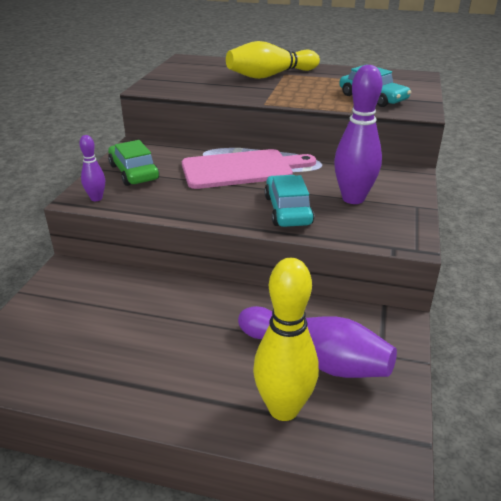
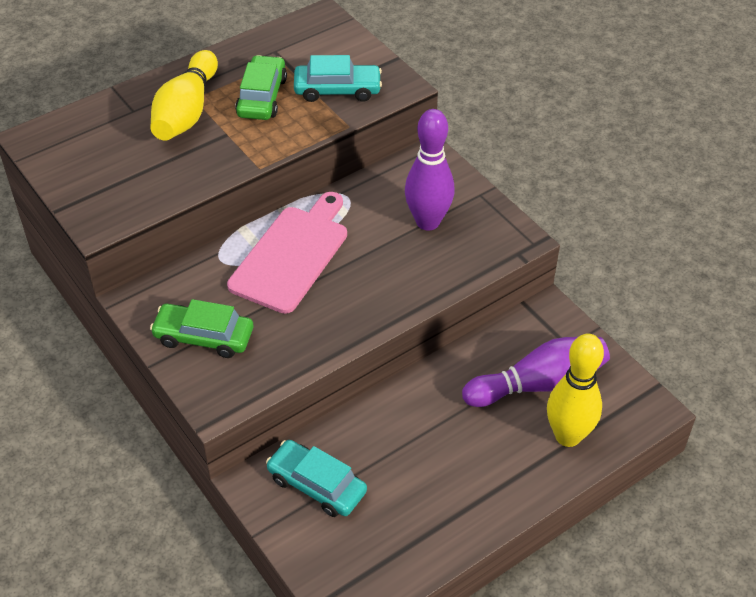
camera: 50 degrees left, 15 degrees up
purple bowling pin [79,135,105,201] -> none
turquoise car [264,175,314,227] -> turquoise car moved to [266,440,367,517]
none -> green car [235,55,287,120]

